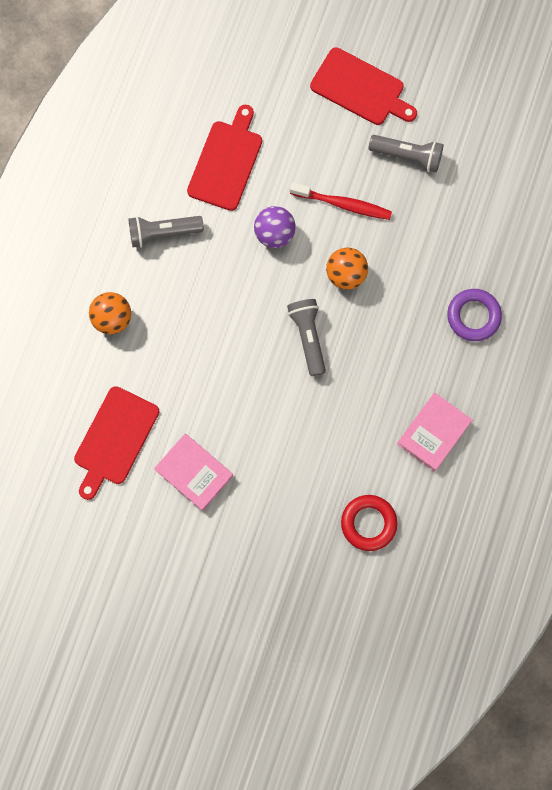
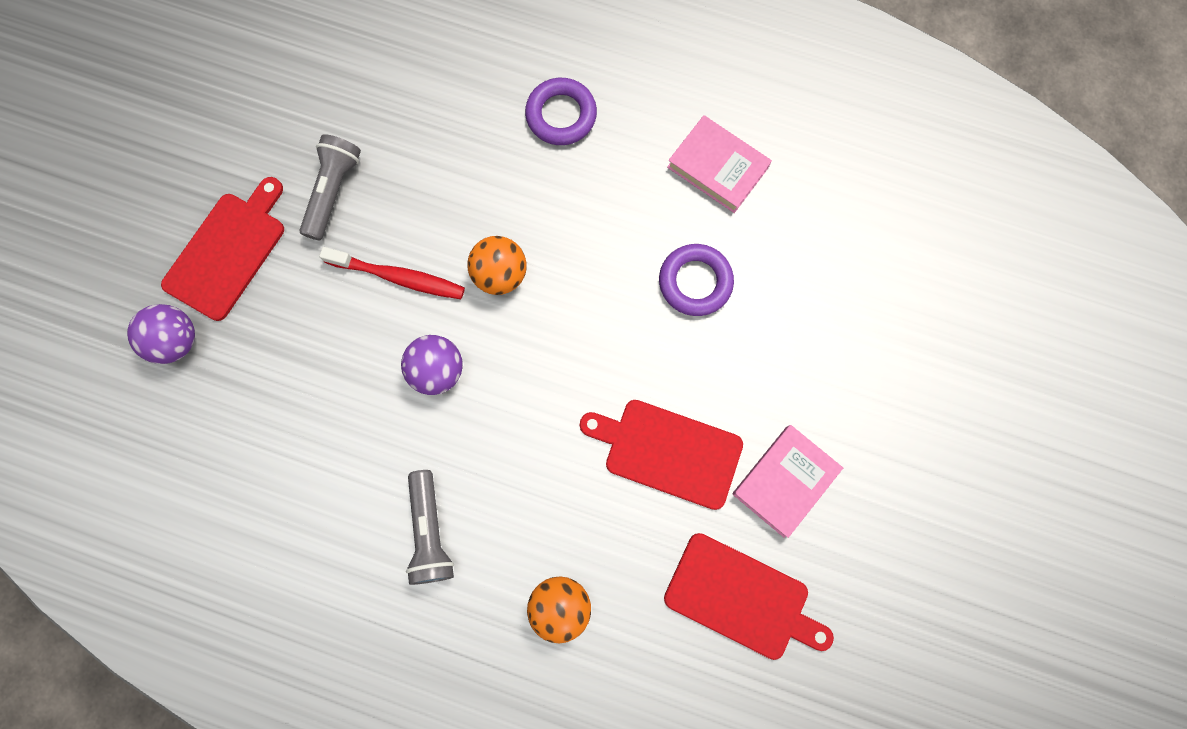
camera: 90 degrees left, 0 degrees up
red cutting board [187,105,262,211] -> red cutting board moved to [580,400,743,510]
grey flashlight [287,299,326,376] -> none
red toothbrush [290,182,392,220] -> red toothbrush turned 90 degrees clockwise [319,247,465,299]
red ring [341,495,397,551] -> none
none -> purple ball [127,304,195,364]
none -> purple ring [659,244,734,316]

